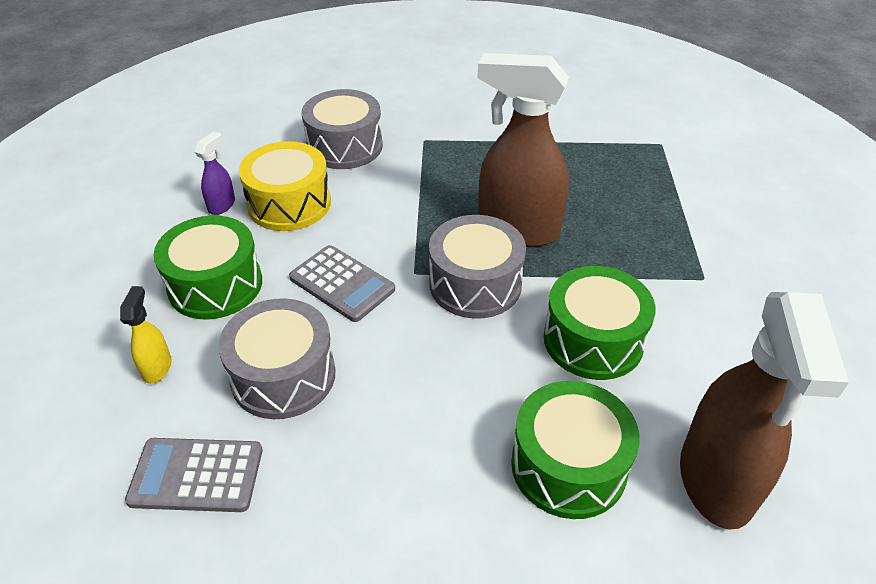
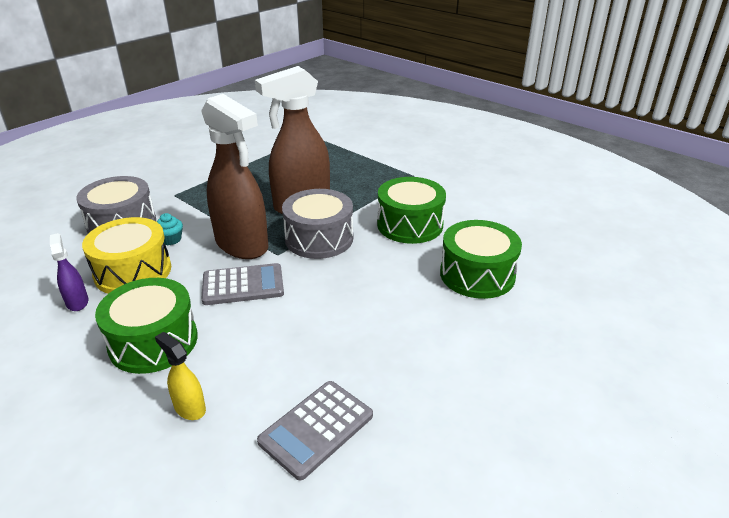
camera: 50 degrees left, 10 degrees down
grey drum [218,298,336,419] -> none
brown spray bottle [680,292,849,530] -> brown spray bottle moved to [201,94,269,259]
none -> turquoise cupcake [157,213,183,245]

